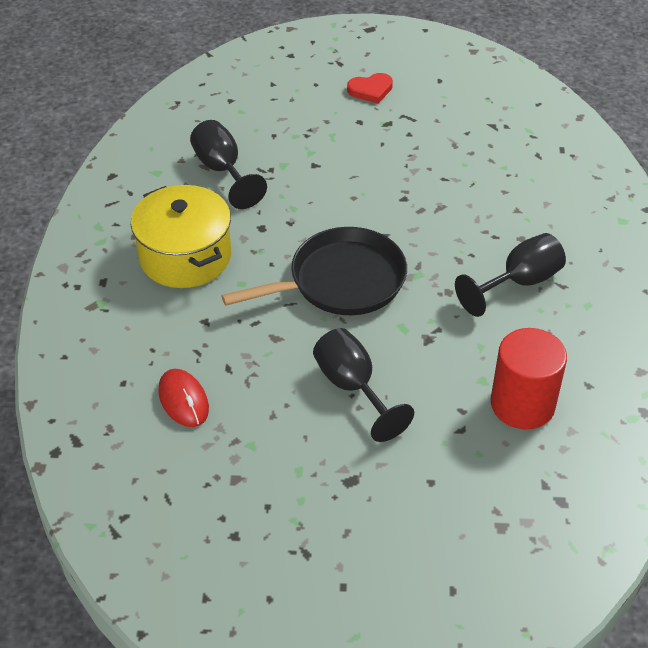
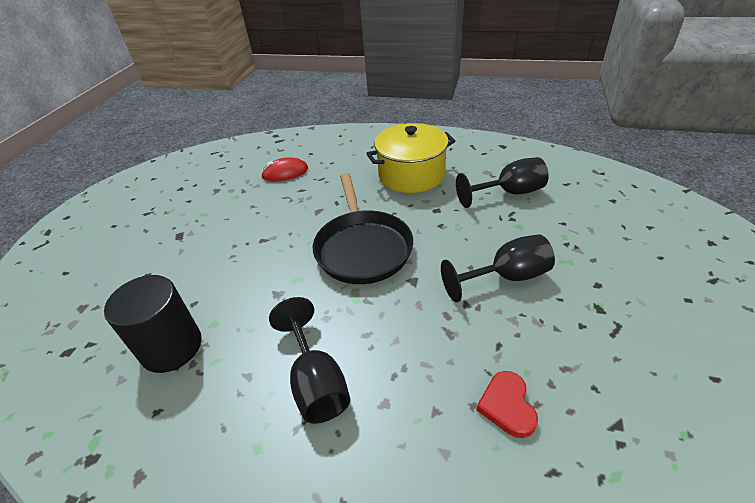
camera: 105 degrees right, 5 degrees down
black goblet [313,328,414,442] -> black goblet moved to [441,234,555,302]
red heart [347,73,393,104] -> red heart moved to [476,371,538,438]
red cylinder [491,328,567,429] -> black cylinder [104,275,202,373]

